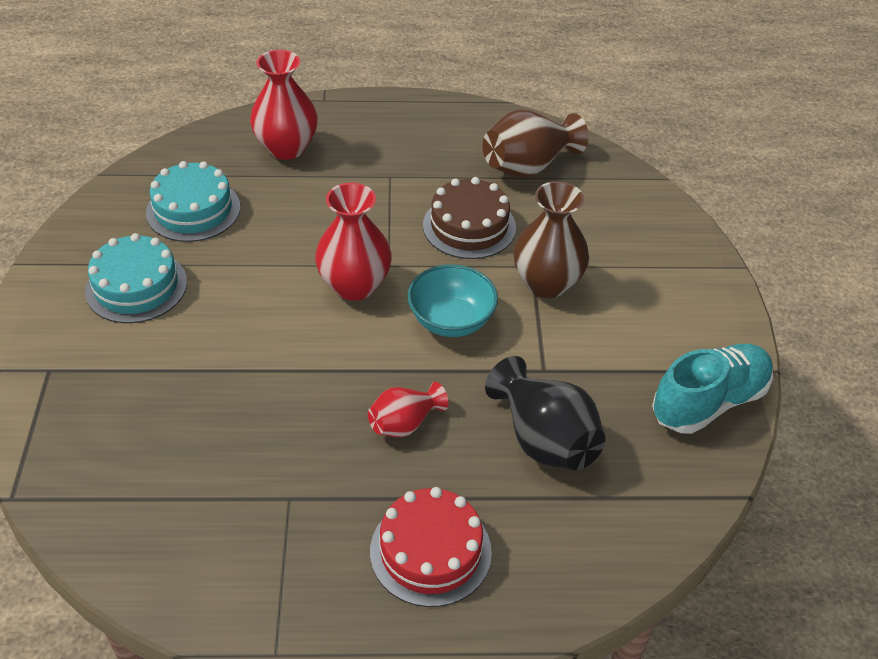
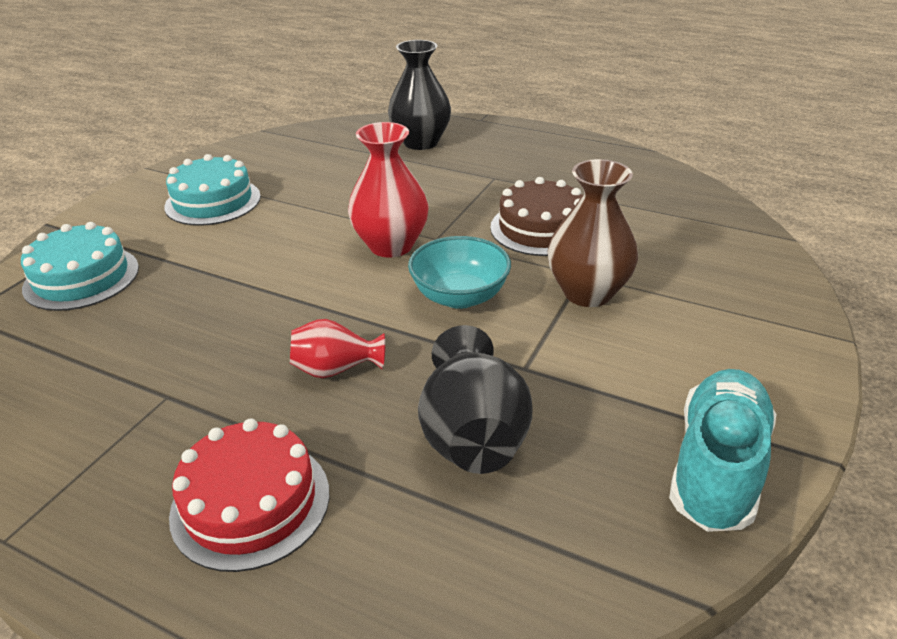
camera: 30 degrees right, 10 degrees down
turquoise cake [146,161,240,242] -> turquoise cake moved to [21,222,139,311]
red vase [250,50,318,160] -> black vase [388,40,451,150]
brown vase [482,109,589,178] -> none
turquoise shoe [652,344,773,434] -> turquoise shoe turned 60 degrees counterclockwise [669,369,776,532]

